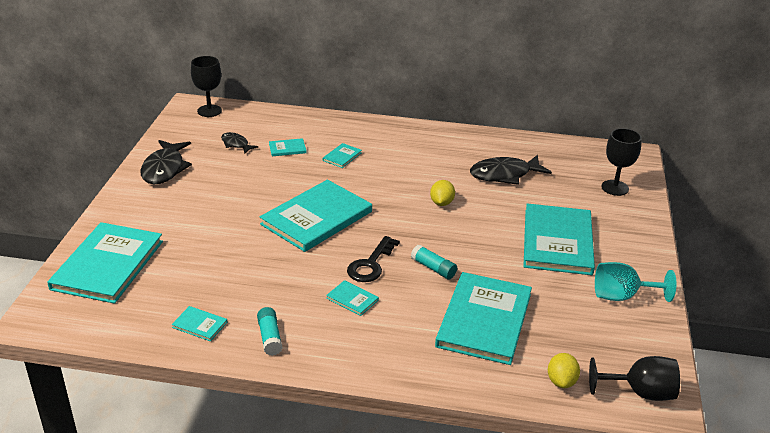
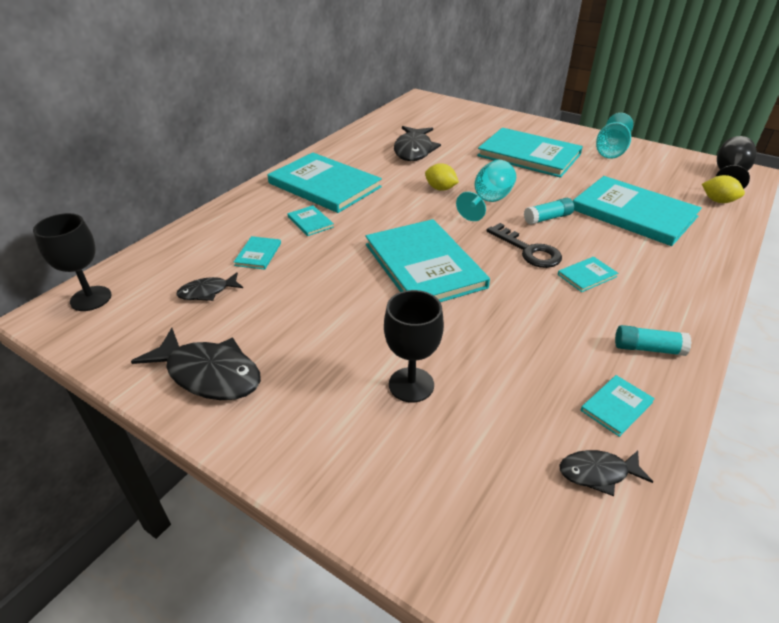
camera: 65 degrees left, 5 degrees up
turquoise book [47,222,163,304] -> turquoise book moved to [267,153,382,213]
black goblet [601,128,642,196] -> black goblet moved to [384,290,444,402]
none -> turquoise goblet [456,160,516,221]
none -> black fish [560,450,653,496]

